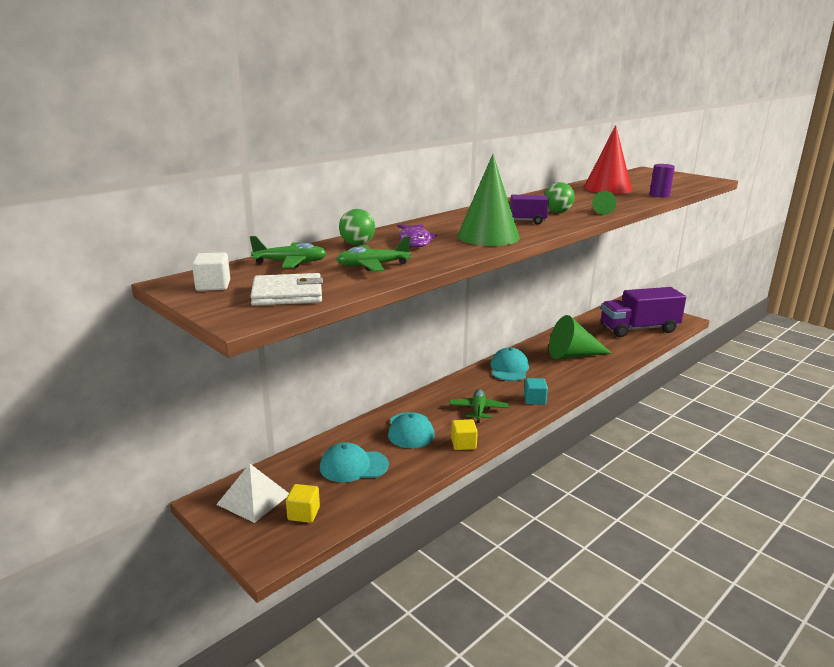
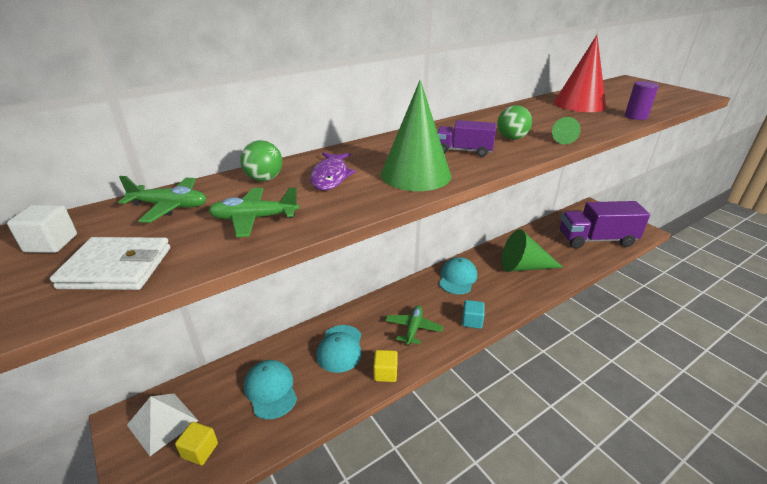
camera: 10 degrees right, 10 degrees up
turquoise cap [320,442,389,482] -> turquoise cap turned 60 degrees clockwise [244,360,297,419]

